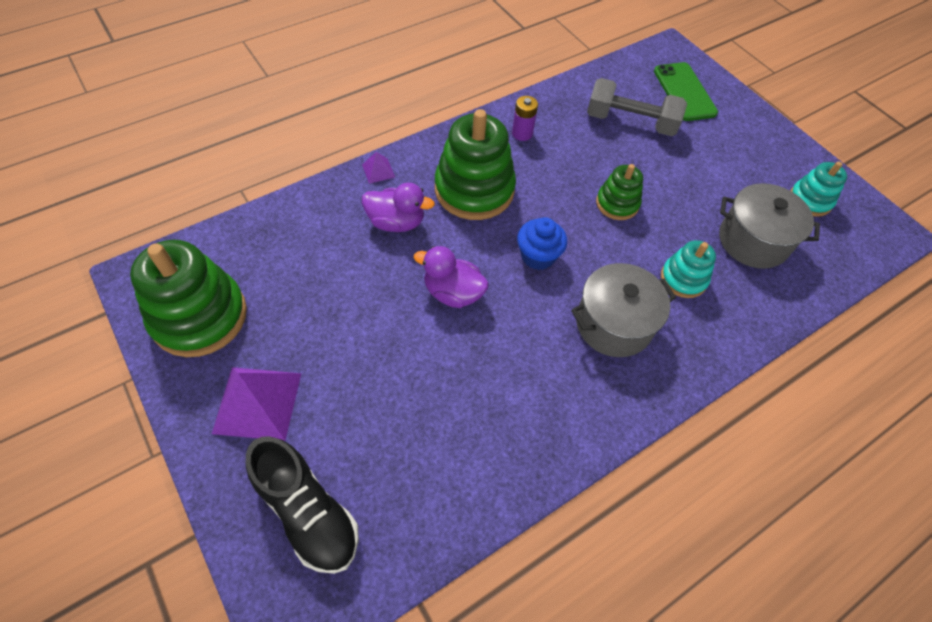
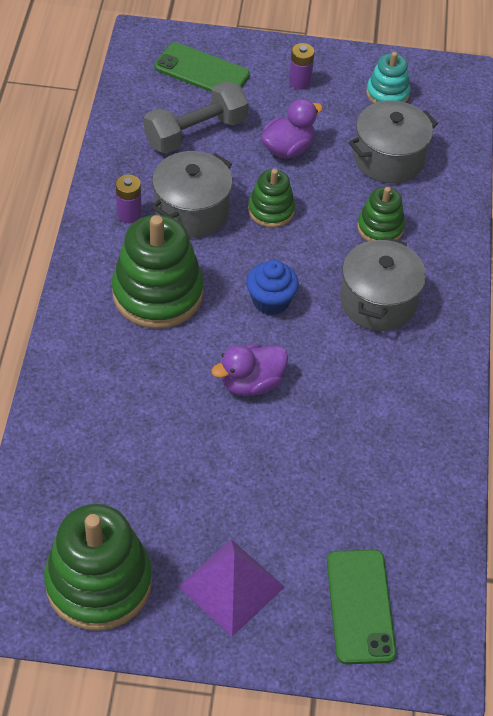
camera: 50 degrees left, 5 degrees down
black shoe [246,436,359,574] -> green phone [327,550,396,664]
purple pyramid [362,152,395,184] -> none
purple duck [362,183,435,232] -> purple duck moved to [261,99,323,158]
turquoise stacking toy [661,240,716,298] -> green stacking toy [357,187,405,241]
none -> grey pot [152,151,233,238]
none -> purple battery [289,43,315,90]

